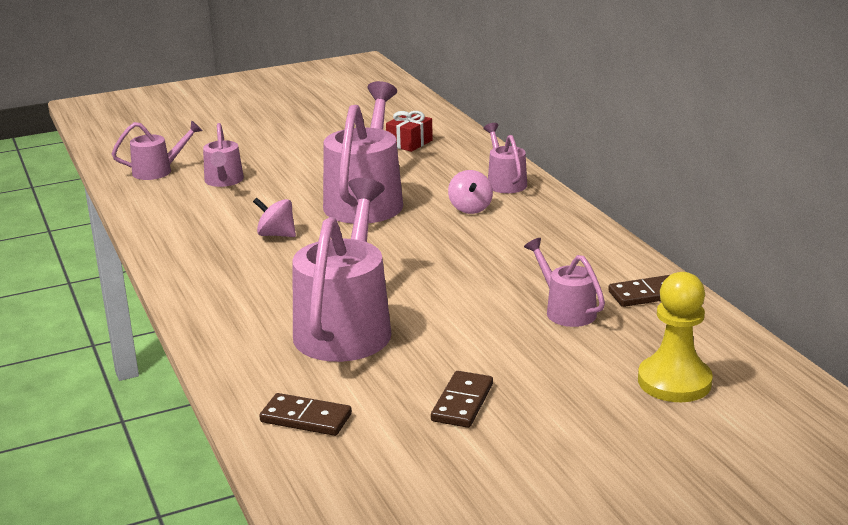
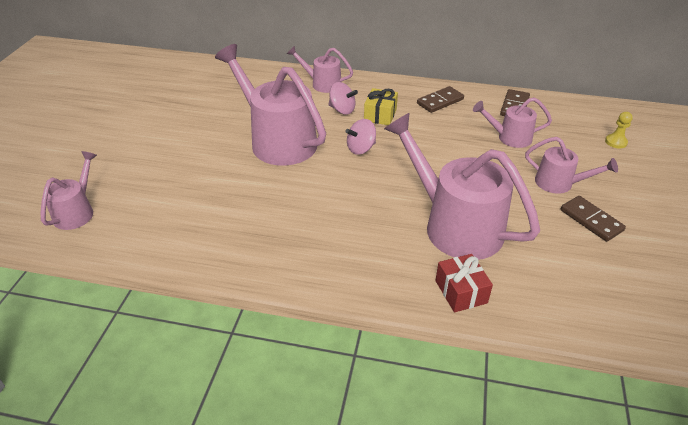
camera: 55 degrees left, 15 degrees up
pink watering can [203,123,244,187] -> pink watering can moved to [525,137,618,194]
pink spinning top [253,198,296,237] -> pink spinning top moved to [345,119,376,155]
brown domino [259,393,352,436] -> brown domino moved to [417,86,464,113]
red gift [386,111,433,152] -> red gift moved to [435,254,493,312]
yellow pawn [638,272,713,402] -> yellow pawn [605,112,633,149], size x0.47
none -> yellow gift [364,88,398,125]

